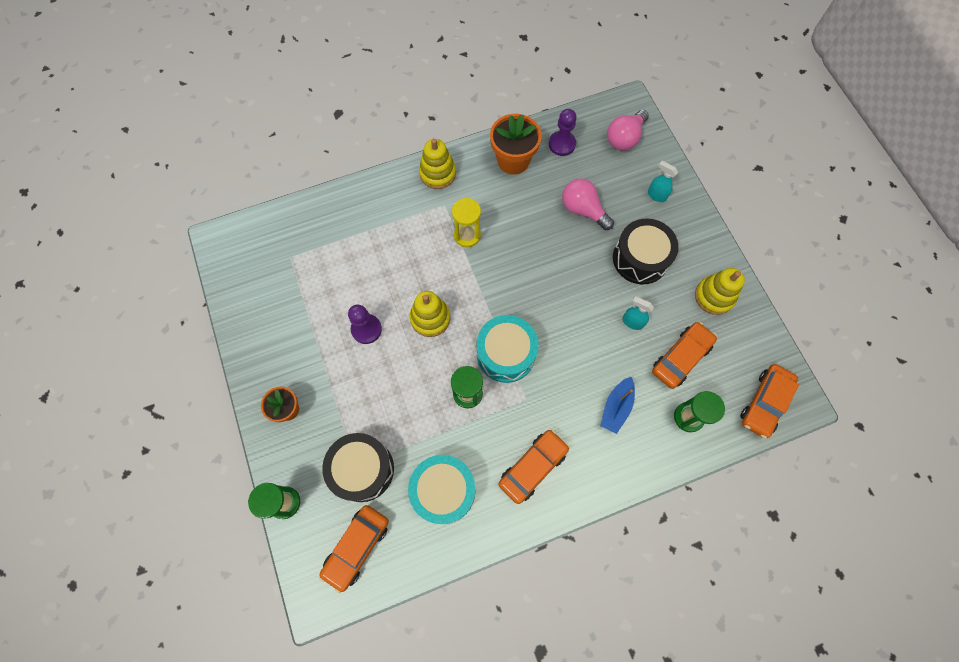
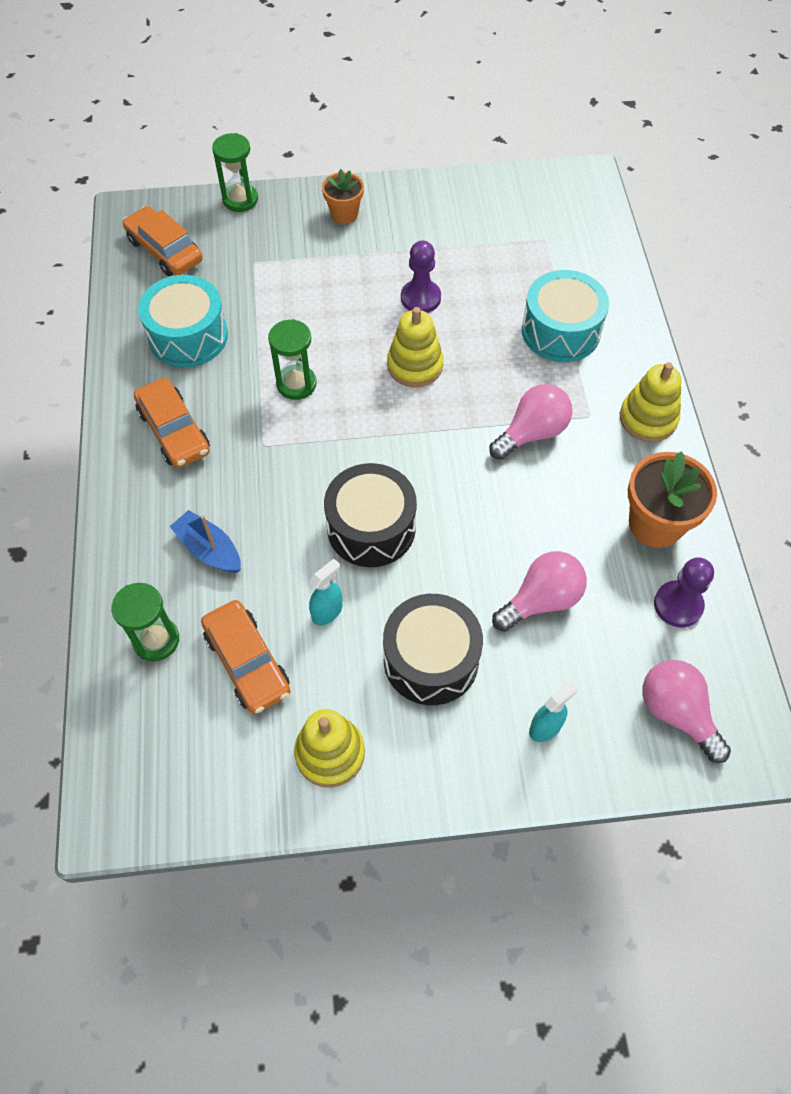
camera: 105 degrees right, 10 degrees down
black drum [322,433,394,502] -> black drum moved to [324,463,417,567]
yellow hourglass [452,198,481,247] -> pink light bulb [489,384,572,460]
turquoise drum [476,315,539,383] -> turquoise drum moved to [522,270,609,362]
orange car [740,364,799,439] -> none

